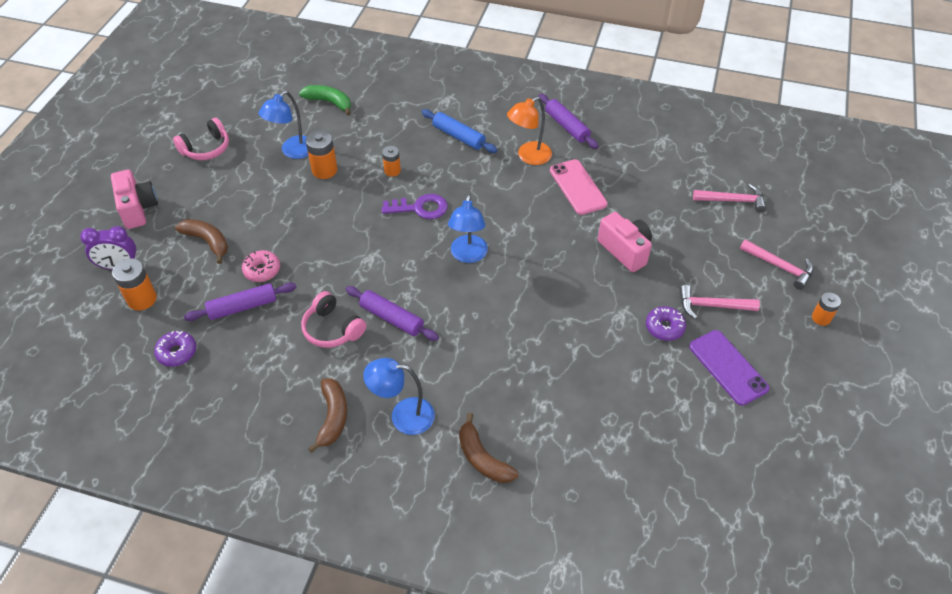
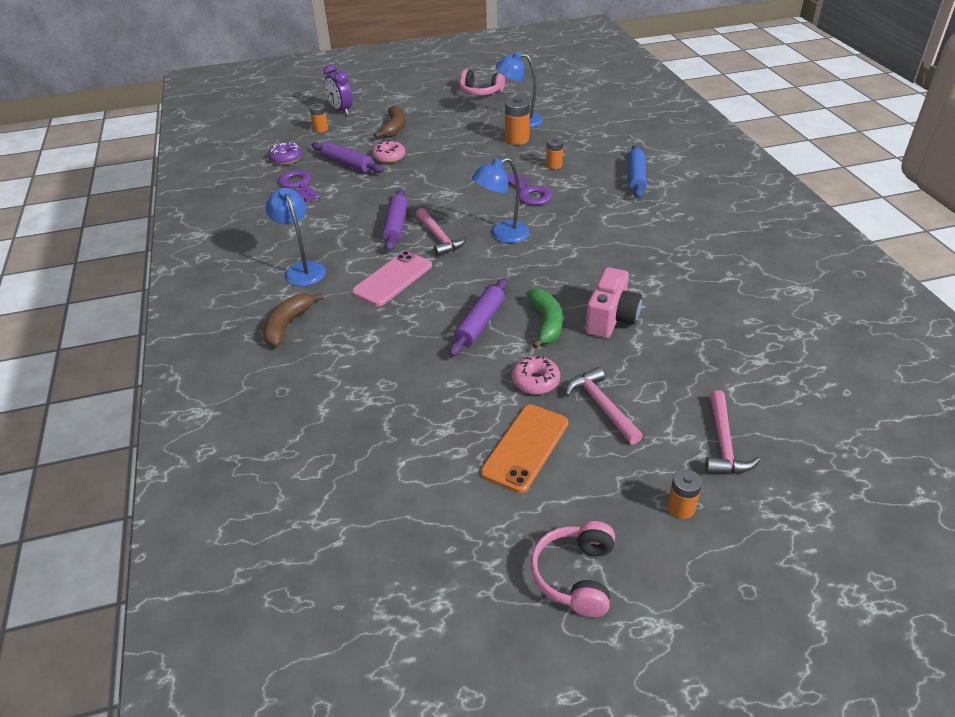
camera: 60 degrees right, 10 degrees down
pink camera [111,169,158,229] -> none
orange battery [112,258,157,310] -> orange battery [309,103,328,133], size x0.64
green banana [299,85,351,116] -> green banana moved to [526,289,563,349]
pink headphones [301,291,366,348] -> pink headphones moved to [530,521,615,617]
brown banana [308,379,347,453] -> none
orange lamp [507,97,552,165] -> none
purple rolling pin [538,94,599,149] -> purple rolling pin moved to [449,278,508,357]
pink phone [550,159,608,215] -> pink phone moved to [352,251,432,306]
purple donut [646,306,686,341] -> pink donut [512,356,560,394]
purple phone [689,330,770,406] -> orange phone [481,404,568,493]
pink hammer [693,184,766,213] -> pink hammer moved to [416,208,467,256]
none -> purple key [278,170,320,202]

